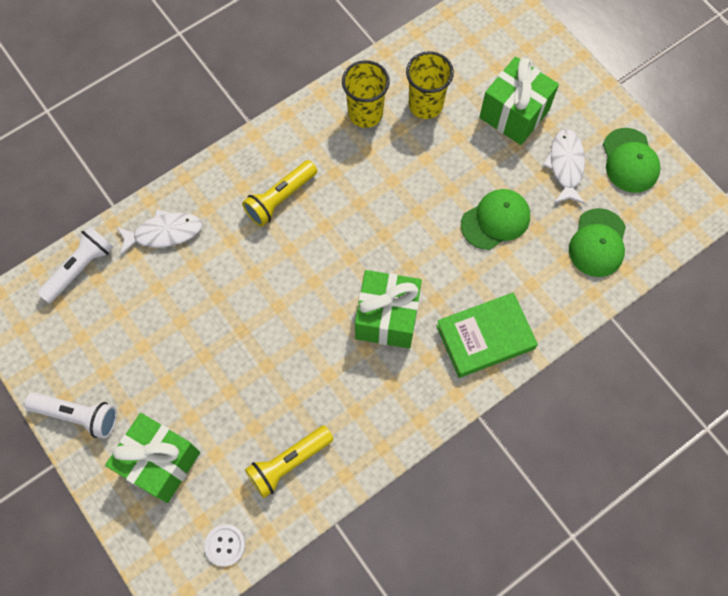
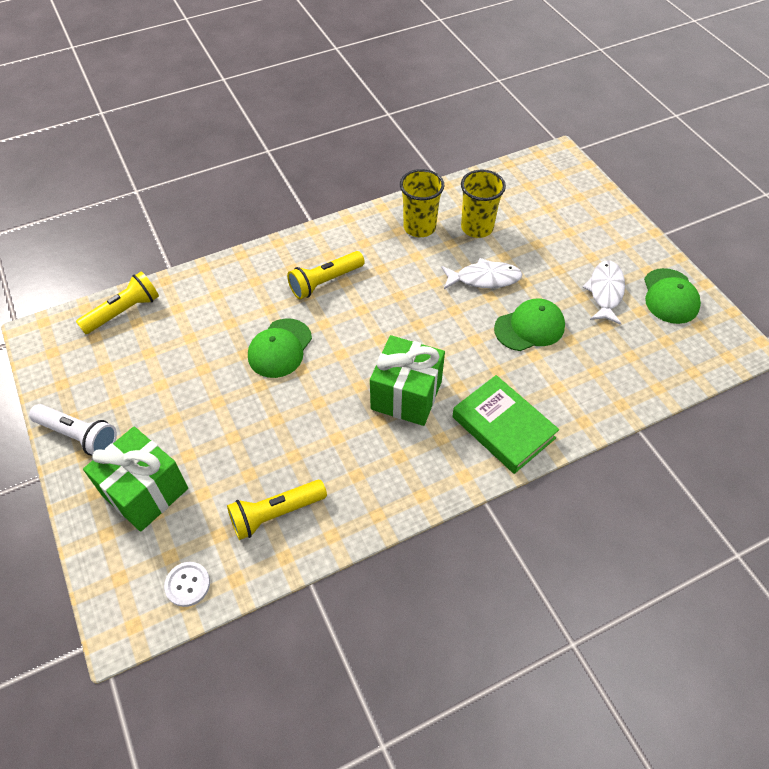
camera: 10 degrees right, 15 degrees down
white flashlight [37,226,113,304] -> yellow flashlight [76,271,159,334]
white fish [117,209,202,255] -> white fish moved to [441,258,523,289]
green book [436,292,538,378] -> green book turned 60 degrees clockwise [452,375,559,474]
green gift [479,57,559,145] -> none
green cap [569,208,626,277] -> green cap moved to [248,318,312,378]

